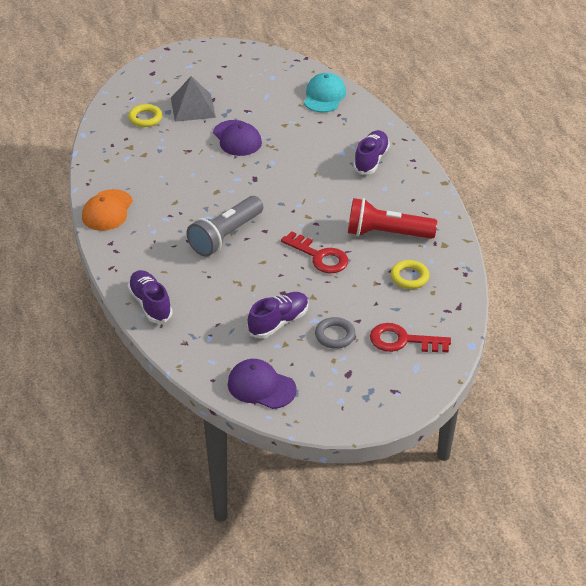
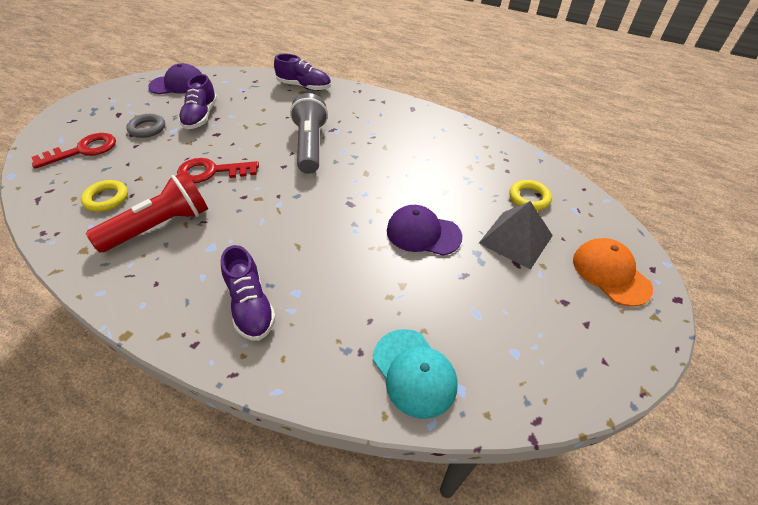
camera: 135 degrees right, 5 degrees up
orange cap [82,189,133,231] -> orange cap moved to [573,238,653,307]

